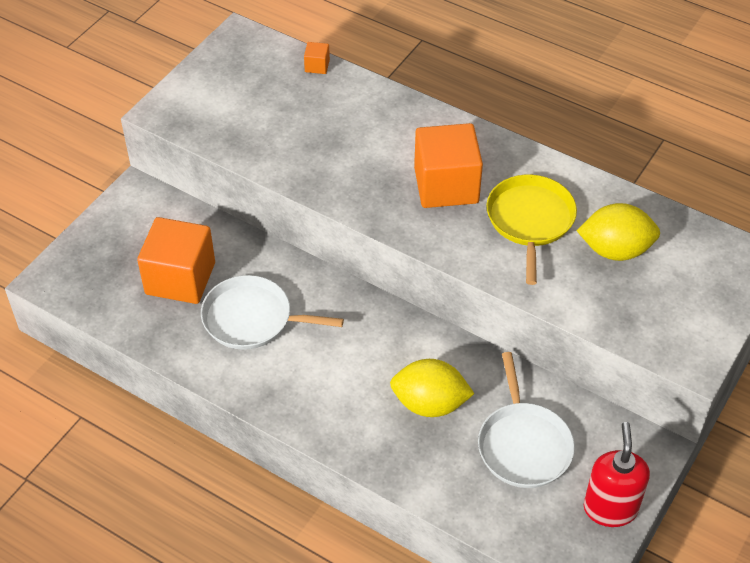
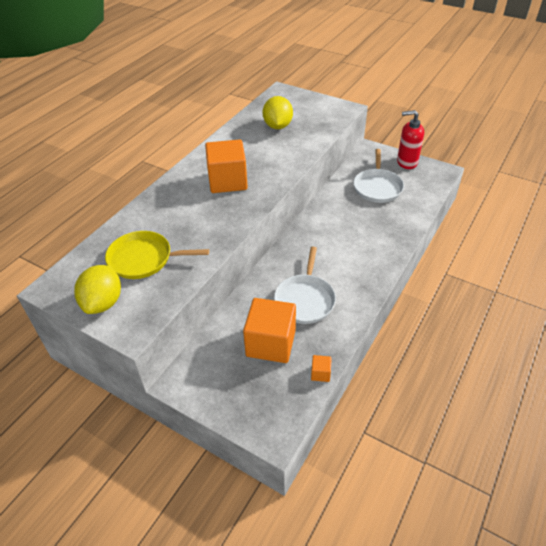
camera: 90 degrees left, 5 degrees down
orange cube [304,42,330,74] -> orange cube moved to [311,355,332,382]
yellow lemon [390,359,475,417] -> yellow lemon moved to [74,265,121,314]
white pan [478,352,575,488] -> white pan turned 105 degrees clockwise [353,149,404,203]
yellow pan [486,175,577,285] -> yellow pan moved to [105,231,209,279]

